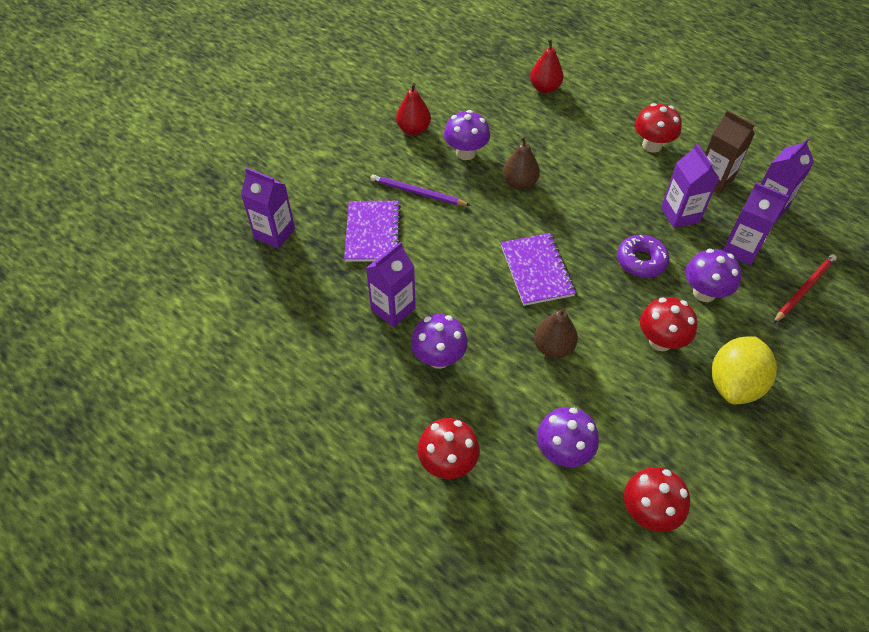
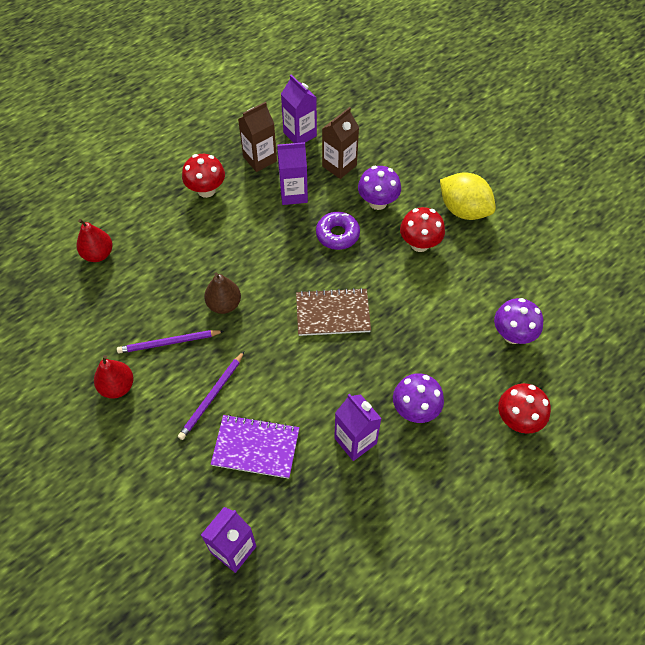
camera: 80 degrees left, 5 degrees up
purple mushroom [444,110,490,160] -> purple pencil [117,330,224,354]
purple notebook [501,233,576,306] -> brown notebook [296,288,371,336]
brown pear [534,308,578,358] -> none
red mushroom [624,467,690,532] -> none
purple carton [722,183,788,265] -> brown carton [322,107,359,179]
red pencil [773,254,837,324] -> none

